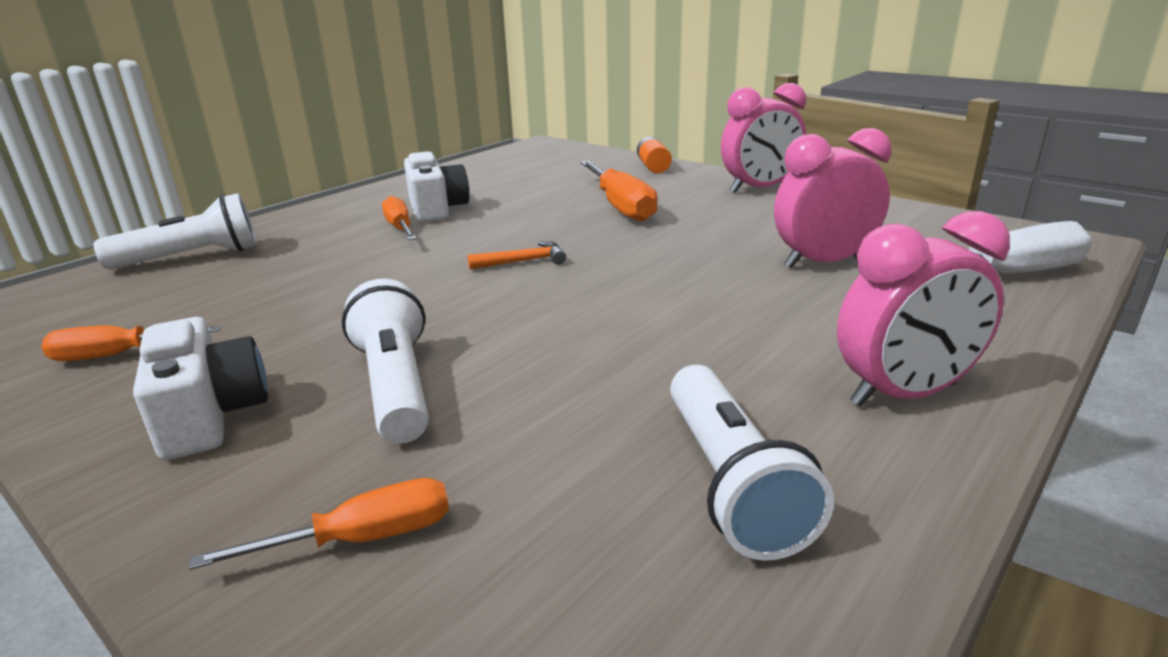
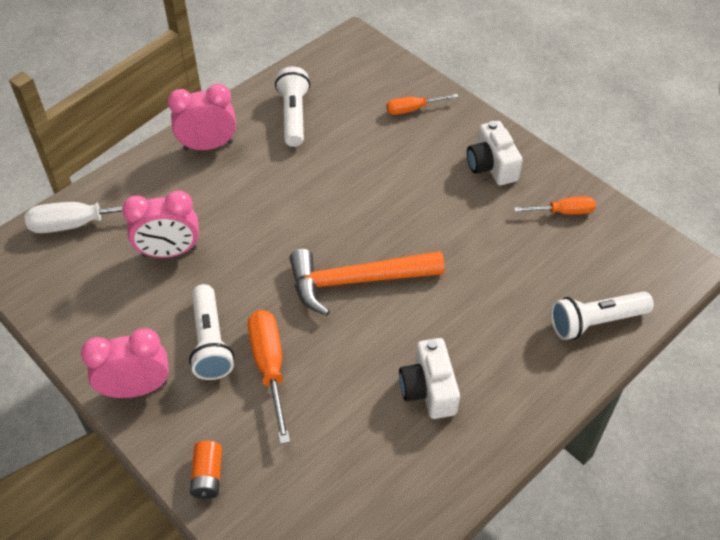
camera: 175 degrees left, 25 degrees up
white flashlight [342,279,429,444] -> white flashlight moved to [189,284,234,380]
orange screwdriver [382,196,416,240] -> none
orange hammer [468,241,566,270] -> orange hammer [290,249,445,316], size x2.39

